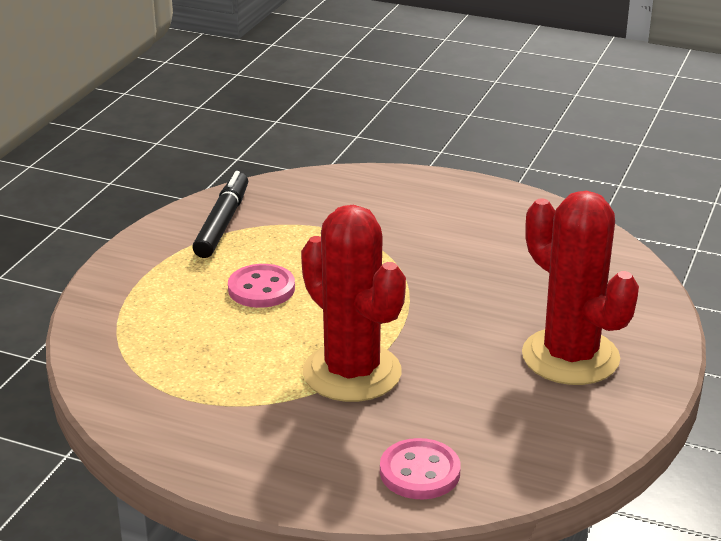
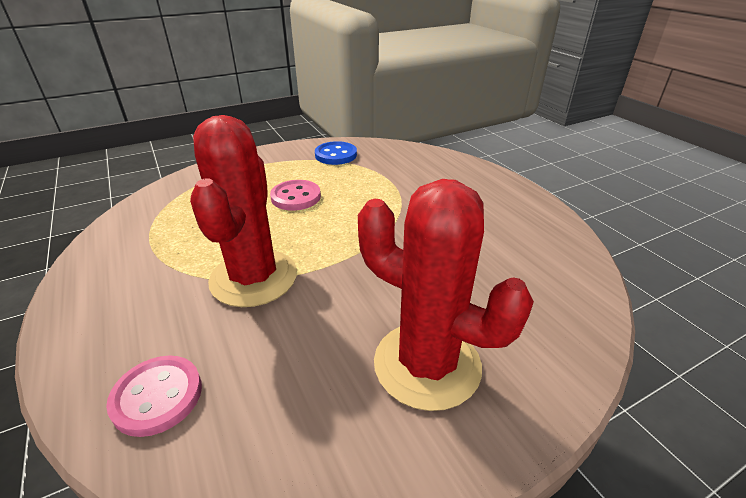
camera: 40 degrees right, 5 degrees up
black marker [192,171,248,258] -> blue button [315,141,357,165]
red cactus [522,191,639,385] -> red cactus turned 60 degrees counterclockwise [358,179,534,411]

